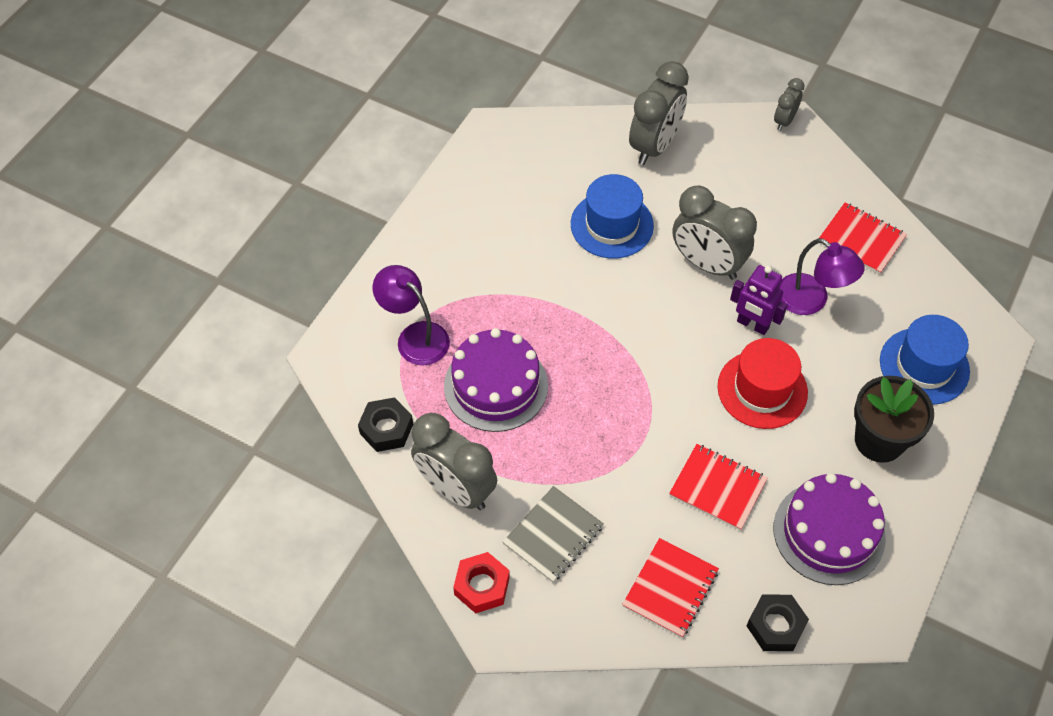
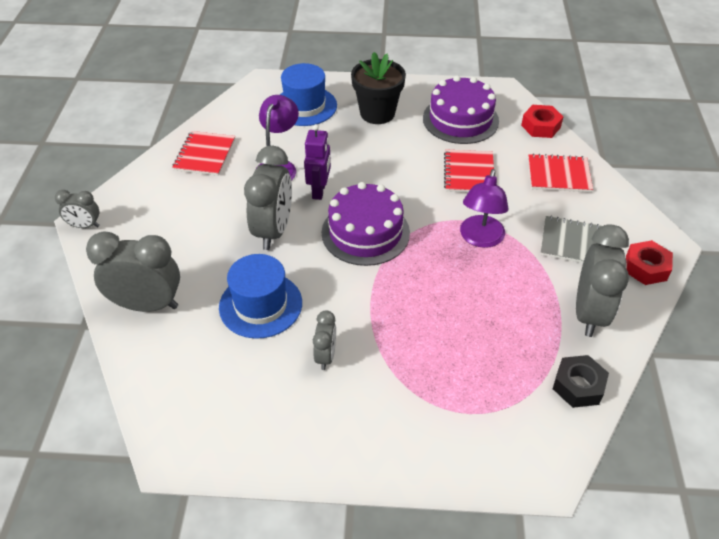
camera: 115 degrees left, 10 degrees down
purple lamp [373,265,450,365] -> purple lamp moved to [460,169,509,248]
purple cake [444,328,548,432] -> purple cake moved to [322,182,410,266]
red hat [718,338,808,429] -> none
black nut [747,594,809,651] -> red nut [521,105,563,138]
none -> grey clock [313,310,336,370]

